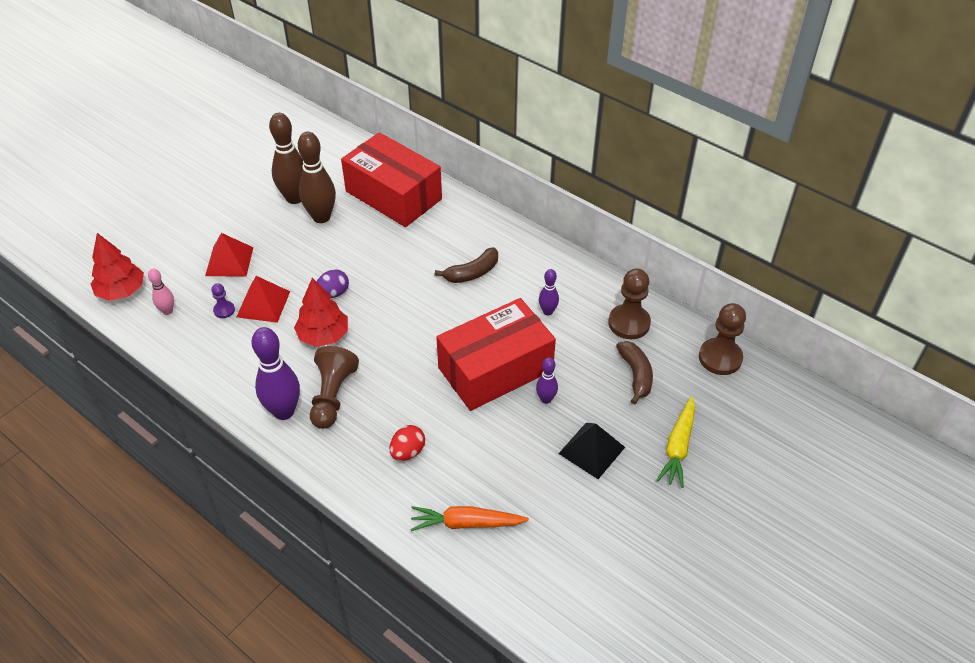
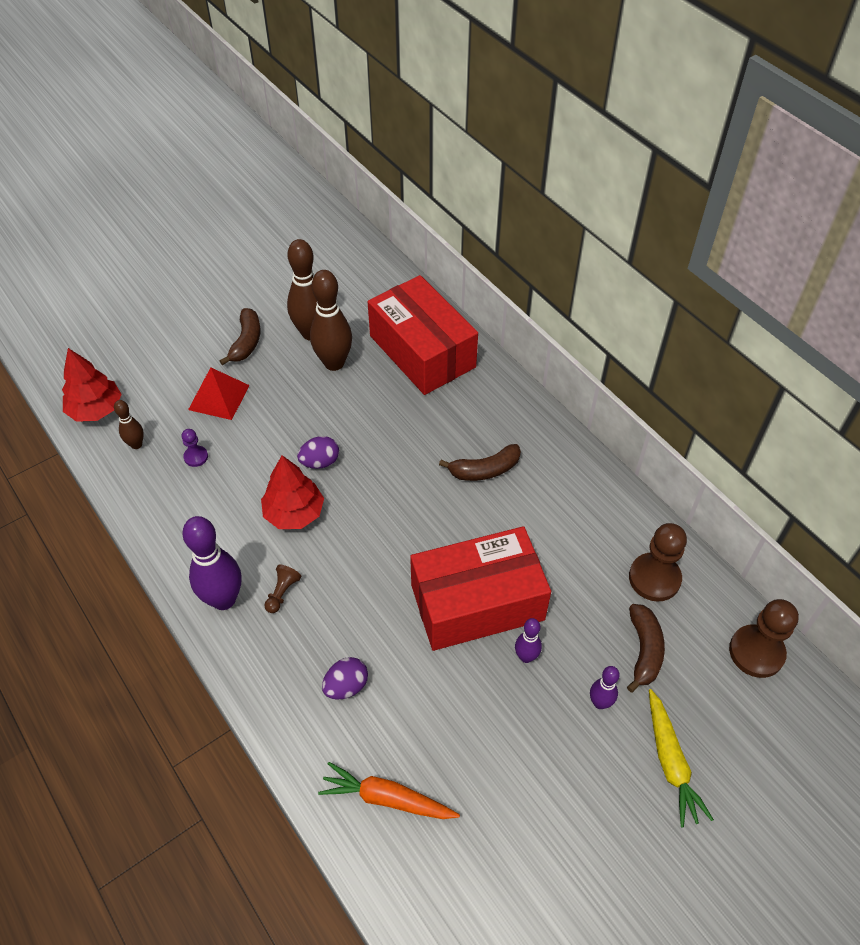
camera: 15 degrees right, 5 degrees up
pink bowling pin [148,269,174,315] -> brown bowling pin [114,400,144,449]
red pyramid [237,276,290,323] -> none
brown pawn [310,346,359,429] -> brown pawn [264,565,301,613], size x0.51
red egg [390,425,425,461] -> purple egg [322,657,368,700]
purple bowling pin [539,269,559,315] -> purple bowling pin moved to [590,666,620,709]
black pyramid [558,423,625,479] -> none
yellow carrot [657,396,695,488] -> yellow carrot turned 45 degrees counterclockwise [649,689,714,828]
none -> brown banana [220,308,260,365]

